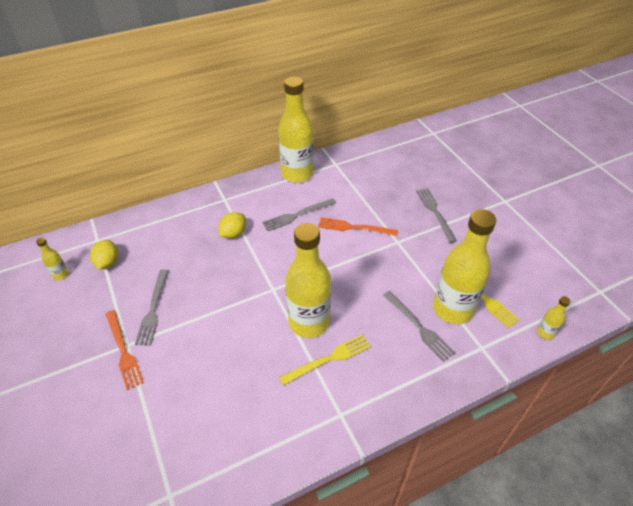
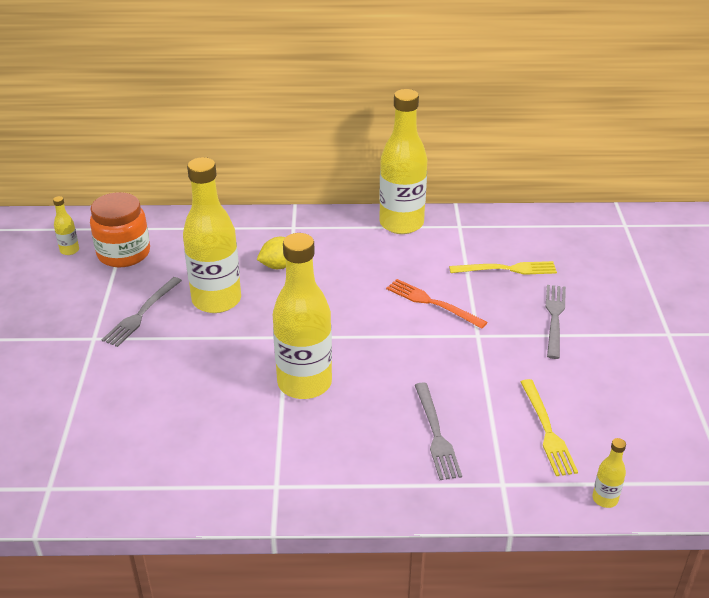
camera: 25 degrees right, 10 degrees down
yellow lemon [90,240,118,270] -> orange jar [90,192,150,267]
orange fork [106,310,144,390] -> none
grey fork [262,199,336,231] -> none
yellow fork [279,334,371,386] -> yellow fork moved to [449,261,557,275]
yellow bottle [433,209,496,324] -> yellow bottle moved to [183,157,241,313]

